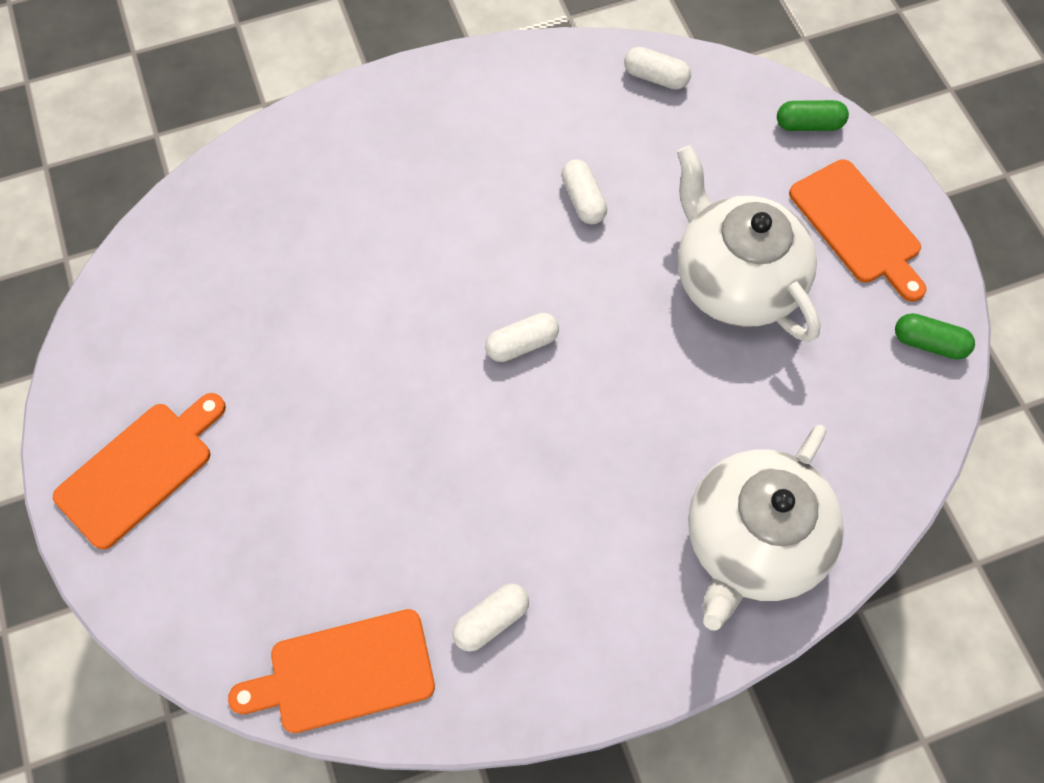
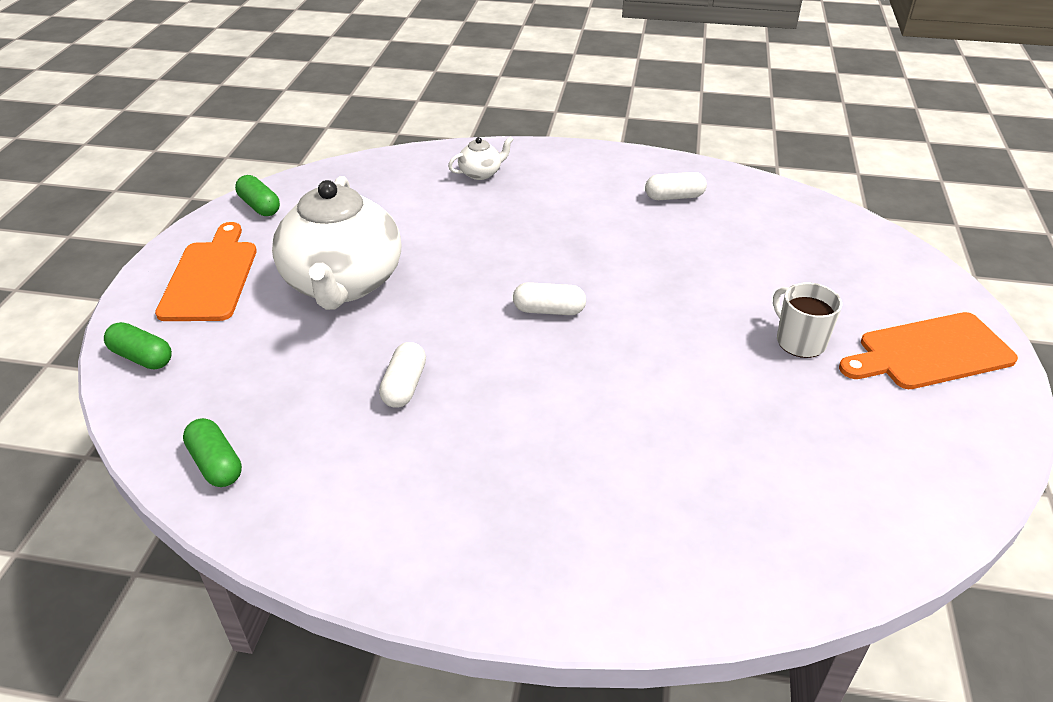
camera: 150 degrees left, 25 degrees down
orange cutting board [228,609,435,733] -> none
white capsule [624,47,691,90] -> green capsule [183,418,242,487]
white teapot [688,425,844,630] -> white teapot [448,136,514,180], size x0.41
none -> white mug [773,282,842,358]

